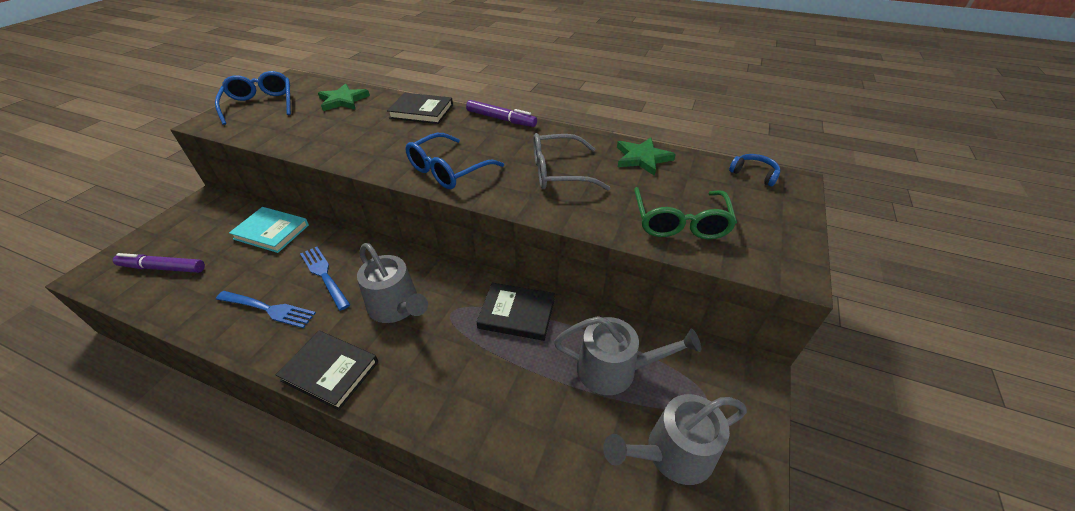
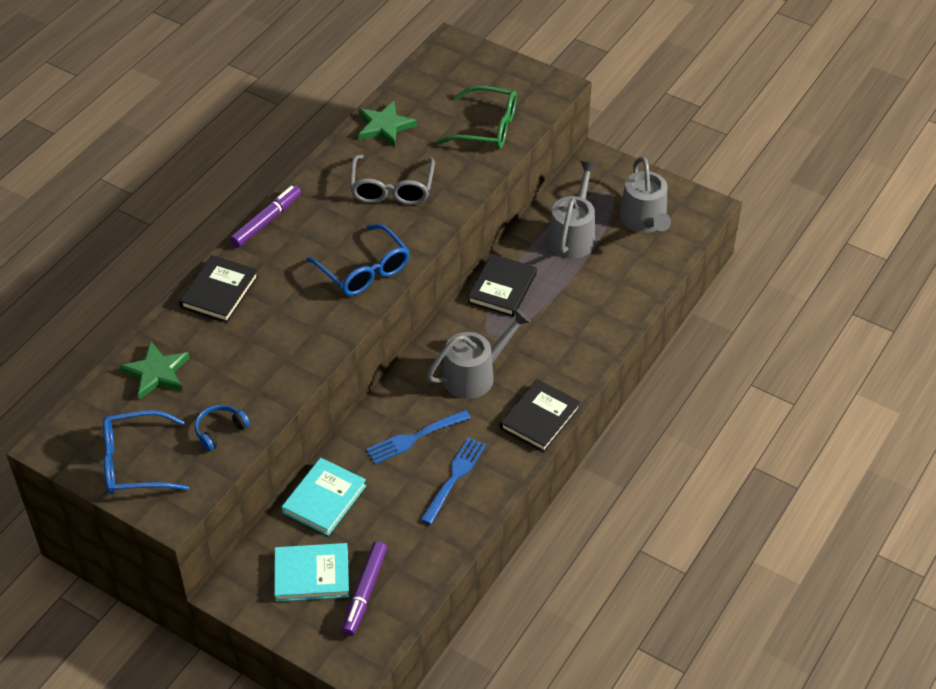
camera: 80 degrees left, 5 degrees up
blue headphones [729,154,780,187] -> blue headphones moved to [195,405,250,451]
none -> turquoise book [274,543,349,602]

